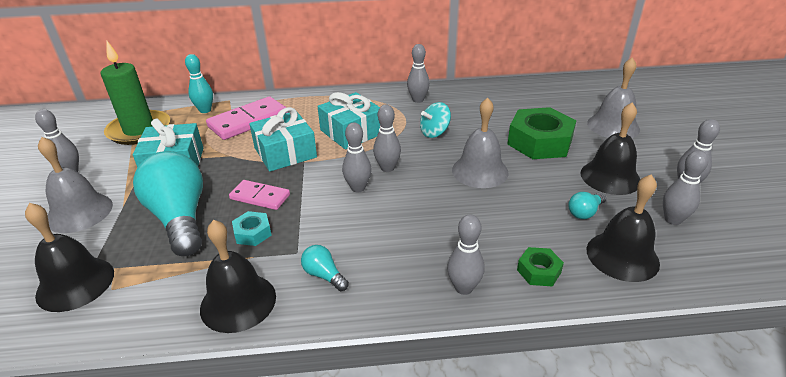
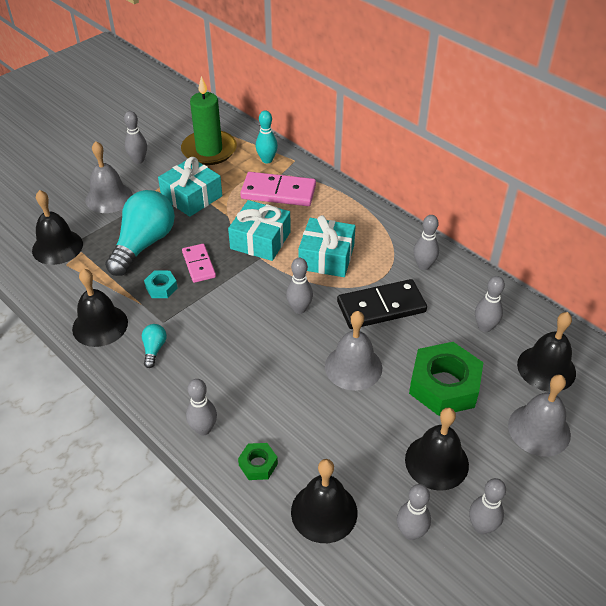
camera: 50 degrees right, 10 degrees up
grey bowling pin [342,123,372,193] -> grey bowling pin moved to [475,276,505,332]
turquoise spinning top [420,102,451,138] -> black domino [337,279,427,329]
turquoise light bulb [568,192,606,219] -> none
none -> black bell [517,312,576,392]

